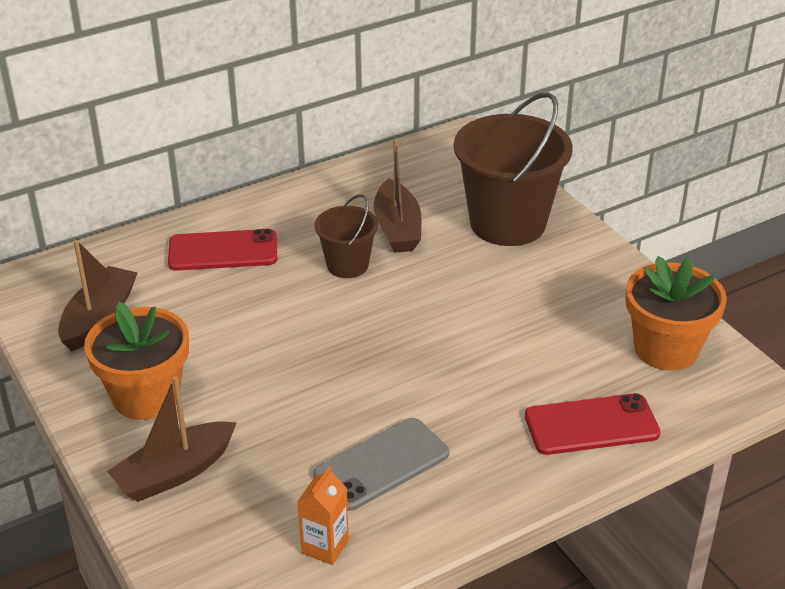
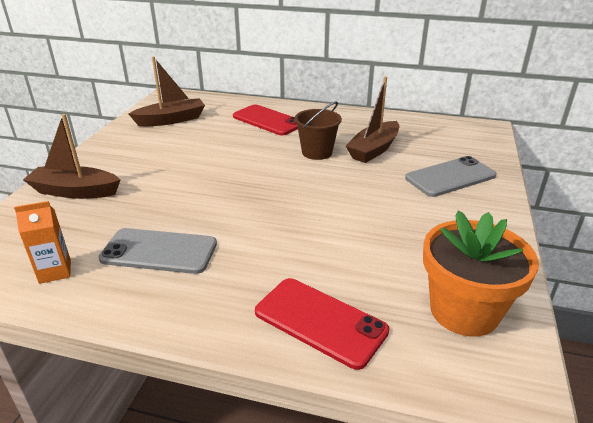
camera: 45 degrees right, 5 degrees down
orange flower pot [84,301,189,420] -> none
brown bucket [453,92,573,246] -> grey phone [405,156,497,197]

